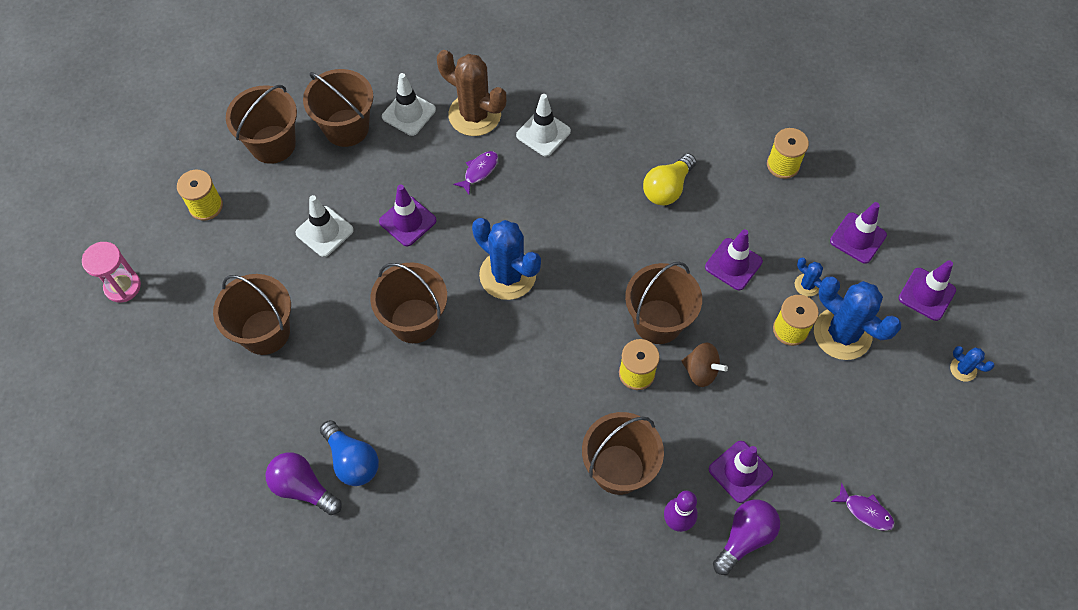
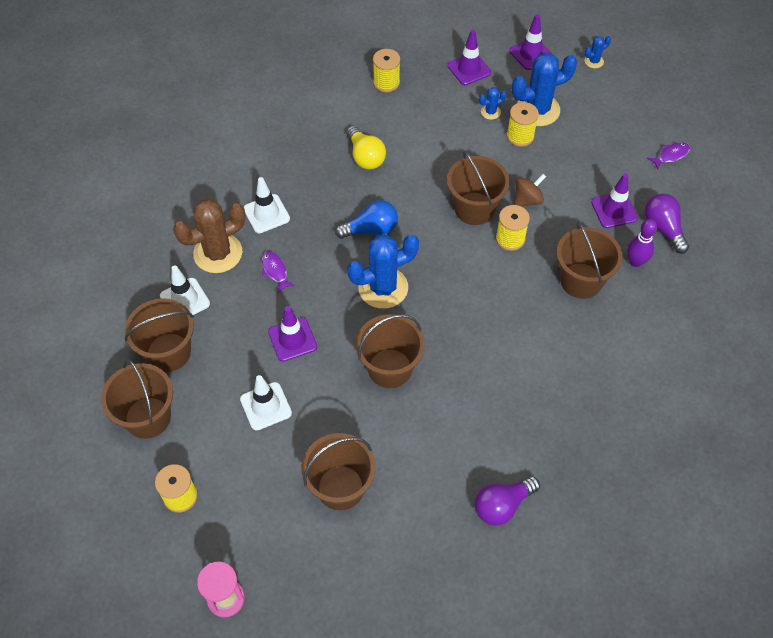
camera: 65 degrees left, 5 degrees down
blue light bulb [320,420,379,486] -> blue light bulb moved to [335,200,398,239]
purple traffic cone [705,229,763,290] -> none

